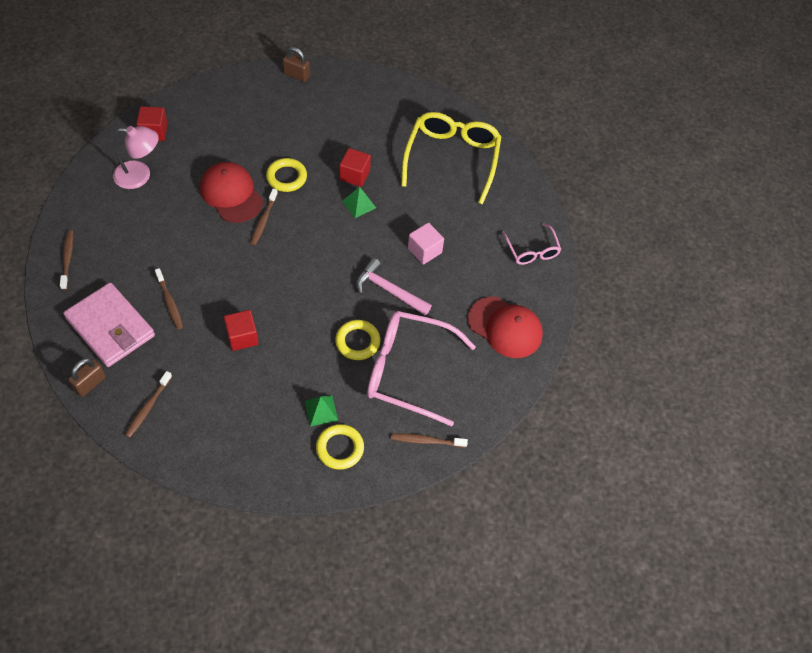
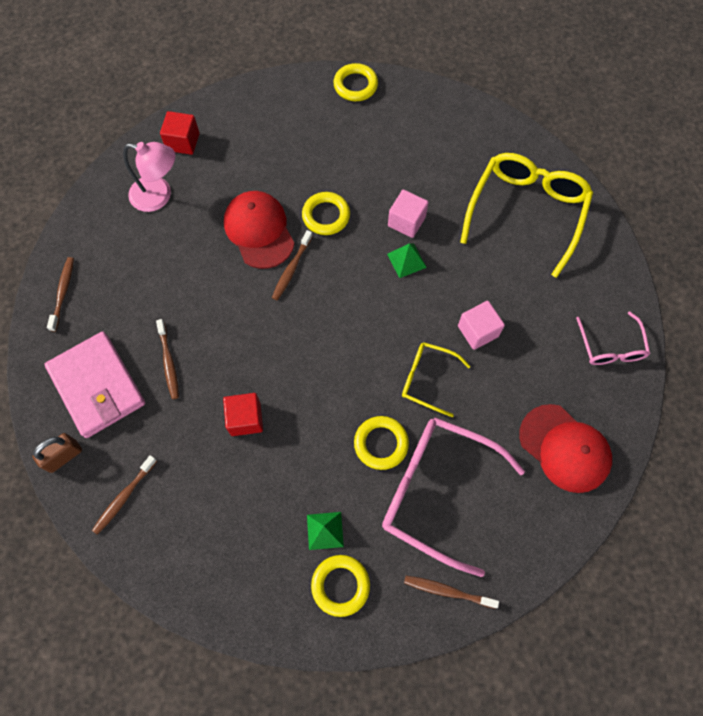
camera: 15 degrees right, 10 degrees up
brown padlock [283,47,310,82] -> yellow ring [334,63,378,101]
red cube [340,148,371,187] -> pink cube [388,190,429,238]
pink hammer [356,258,432,315] -> yellow glasses [402,342,471,417]

